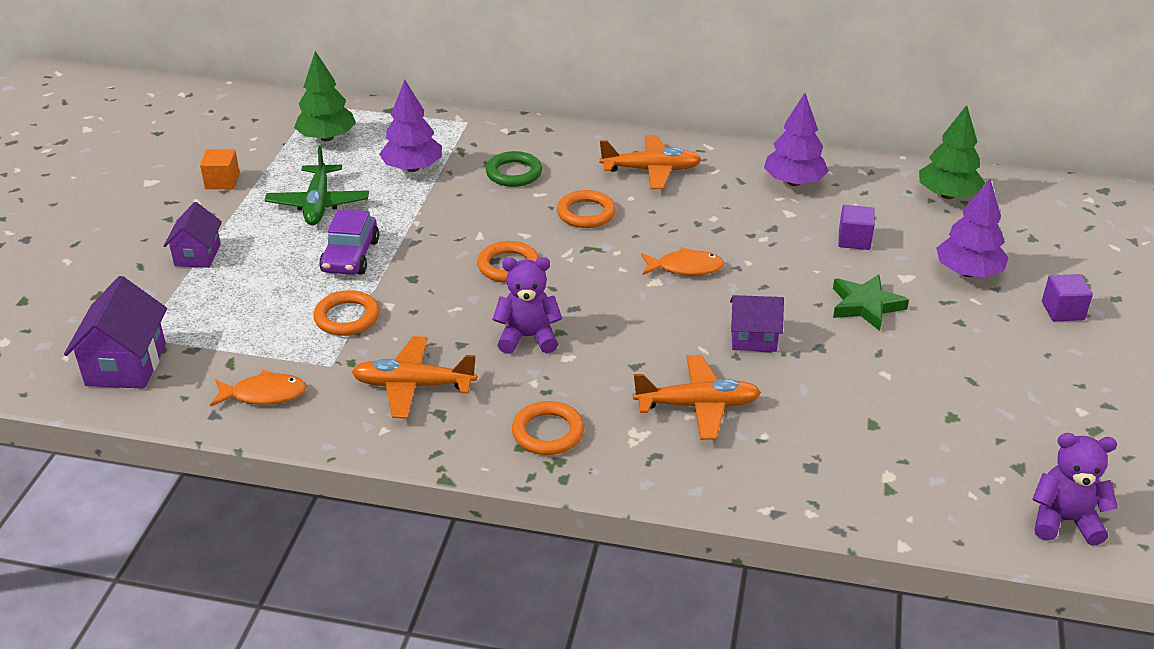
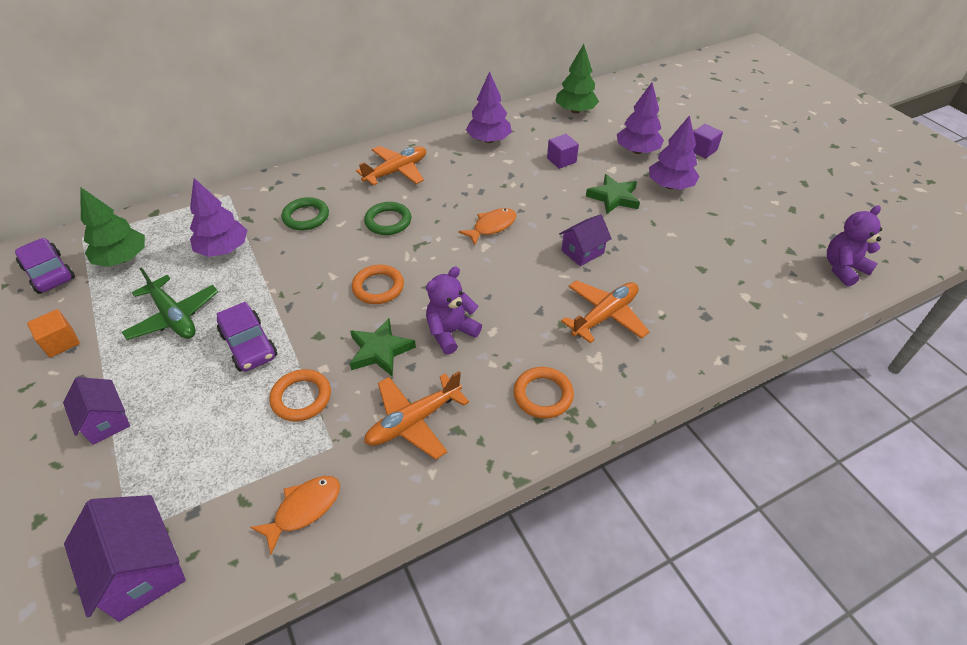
camera: 40 degrees left, 10 degrees up
orange ring [557,190,616,228] -> green ring [364,202,411,235]
none -> purple car [15,238,75,294]
none -> green star [350,318,416,377]
none -> purple tree [649,115,700,190]

